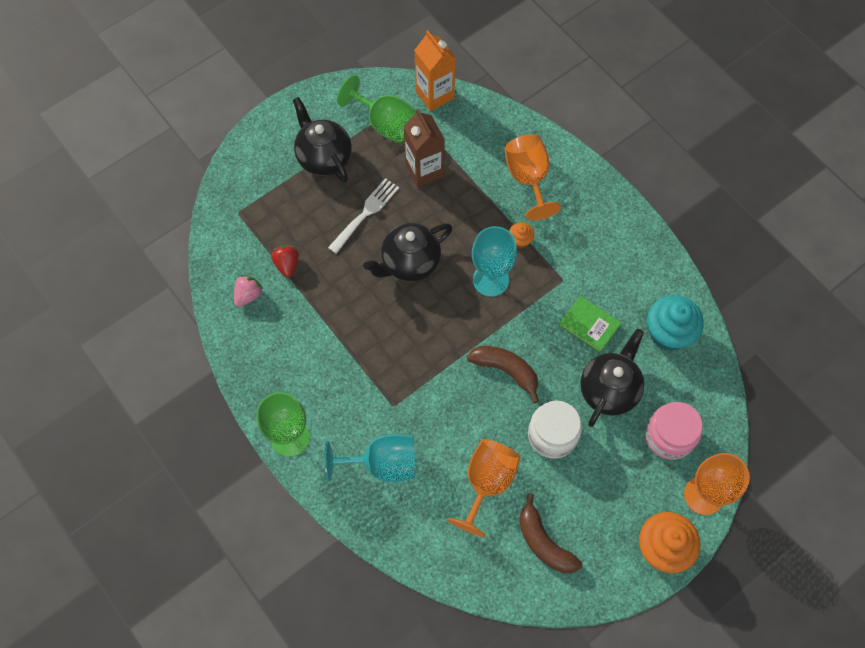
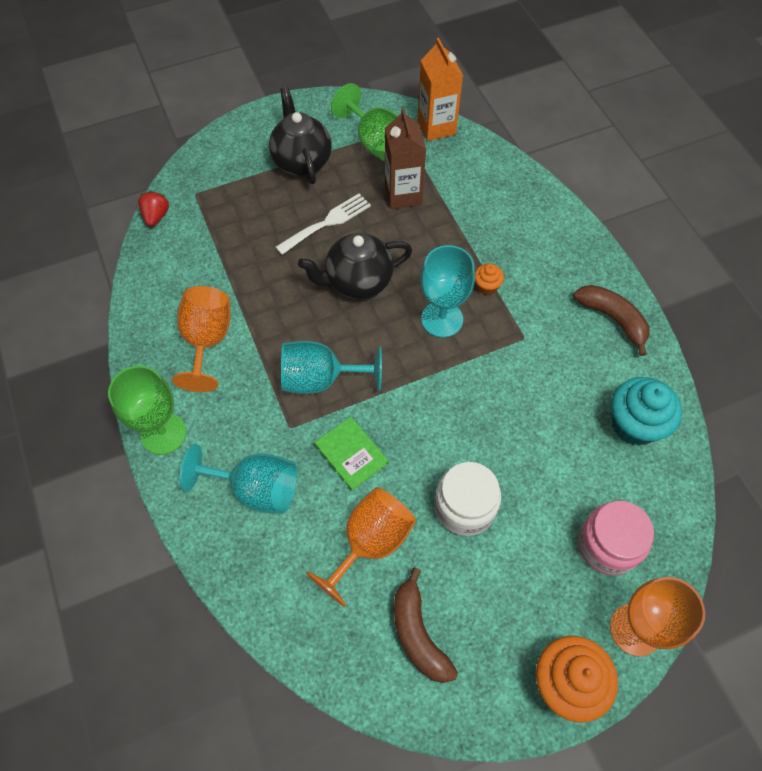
camera: 15 degrees right, 5 degrees down
pink strawberry [234,275,263,307] -> none
red strawberry [271,245,299,278] -> red strawberry moved to [138,191,169,227]
brown banana [467,346,539,403] -> brown banana moved to [573,285,649,356]
orange goblet [505,134,561,221] -> orange goblet moved to [172,286,231,392]
green book [559,296,621,353] -> green book moved to [314,417,389,491]
black teapot [580,329,644,427] -> none
none -> turquoise goblet [281,341,382,394]

